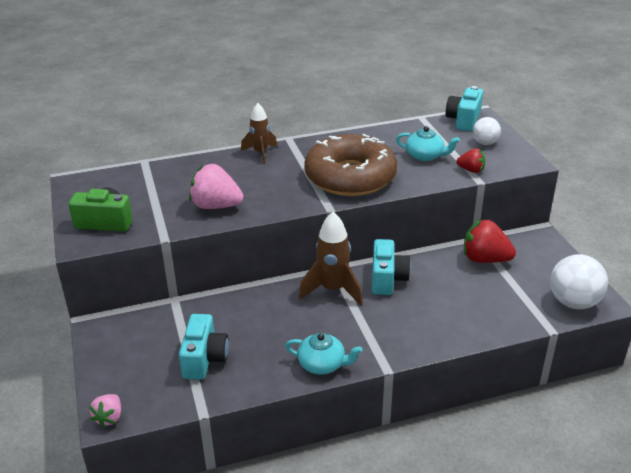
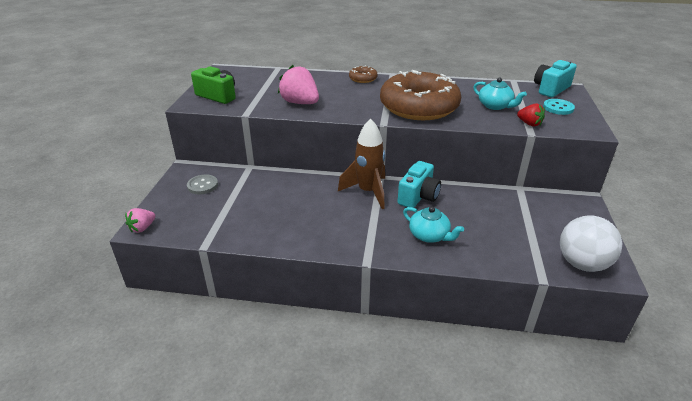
camera: 25 degrees right, 0 degrees up
turquoise camera [179,314,229,380] -> none
brown rocket [241,103,277,164] -> brown donut [349,66,378,83]
turquoise teapot [285,333,362,375] -> turquoise teapot moved to [403,207,464,243]
red strawberry [464,219,516,263] -> none
white ball [473,117,501,145] -> turquoise button [543,99,575,115]
none -> grey button [187,174,218,194]

